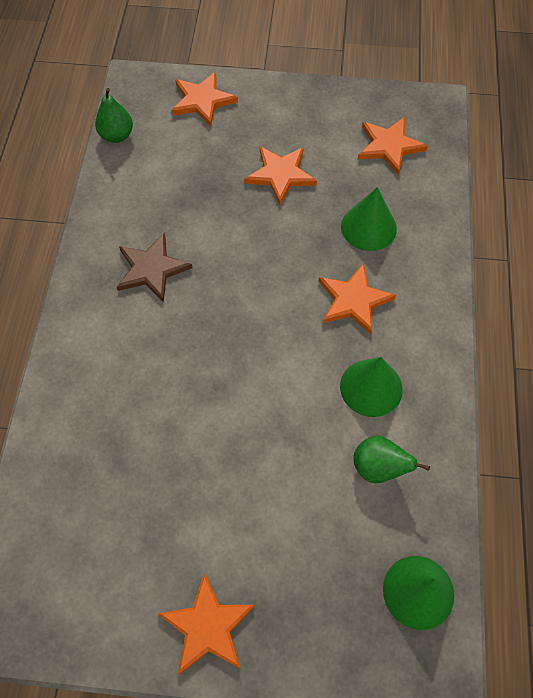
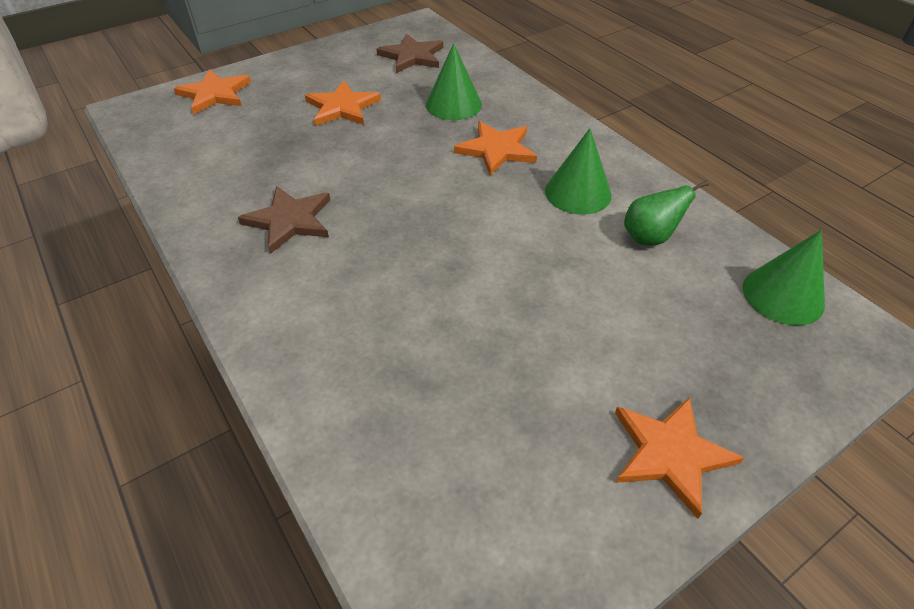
camera: 40 degrees left, 15 degrees down
green pear [95,88,133,143] -> none
orange star [358,117,428,175] -> brown star [377,34,443,73]

